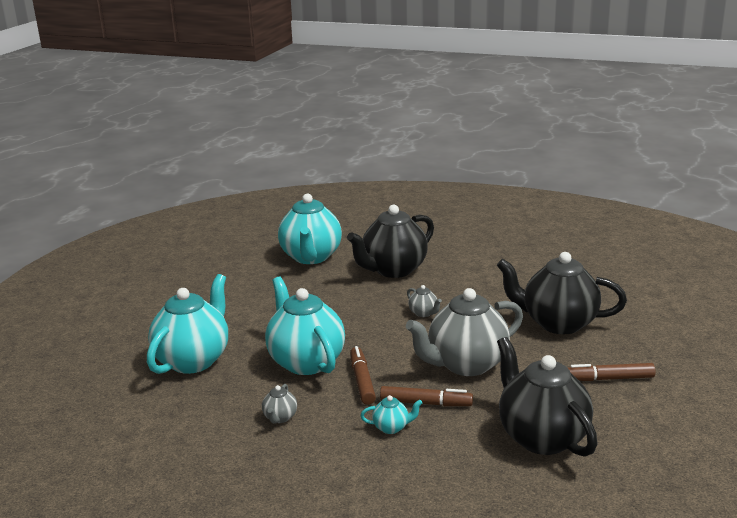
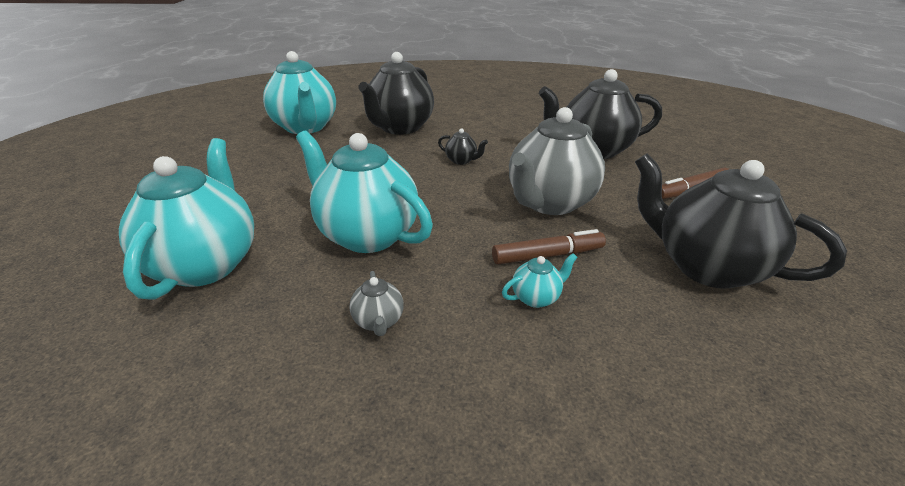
camera: 25 degrees left, 10 degrees up
brown marker [350,346,376,405] -> none
grey teapot [407,285,442,317] -> black teapot [438,128,488,165]

